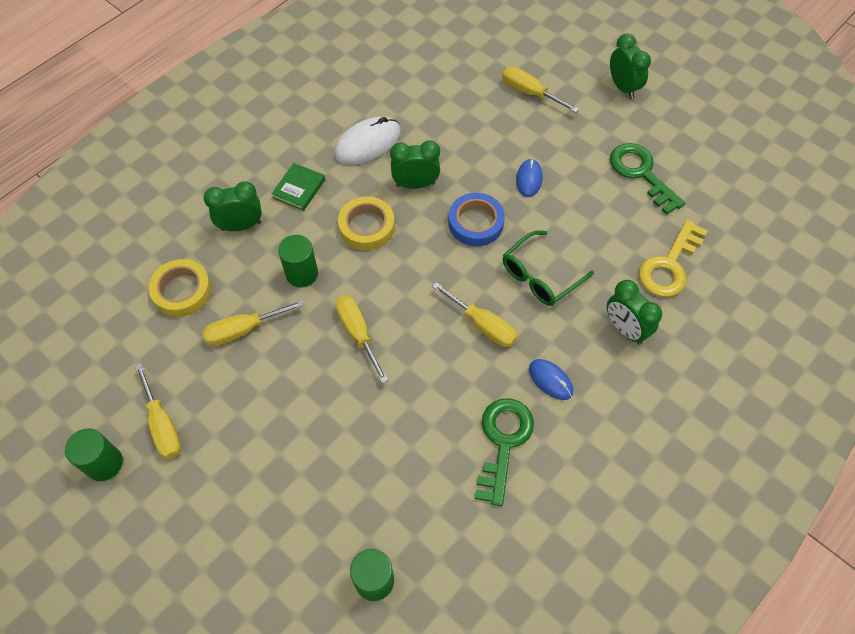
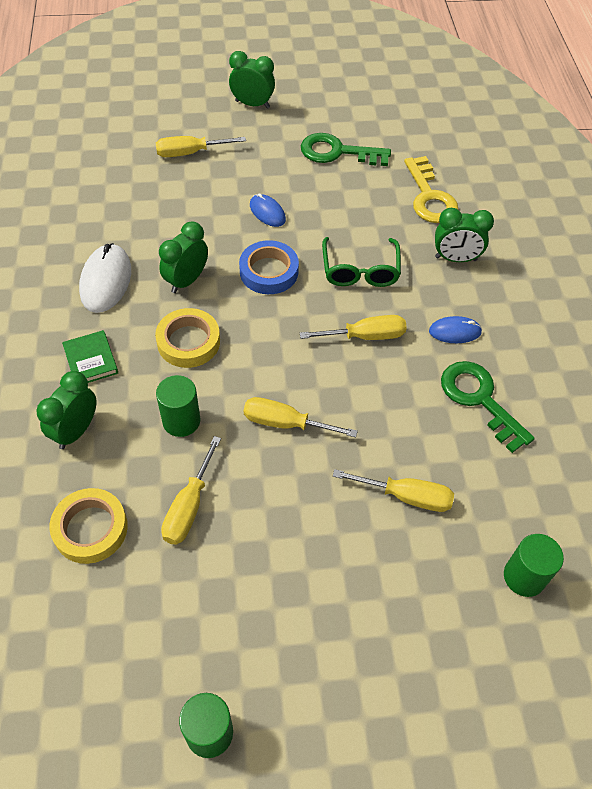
camera: 50 degrees left, 5 degrees down
yellow screwdriver [135,364,181,459] -> yellow screwdriver moved to [333,469,454,512]

